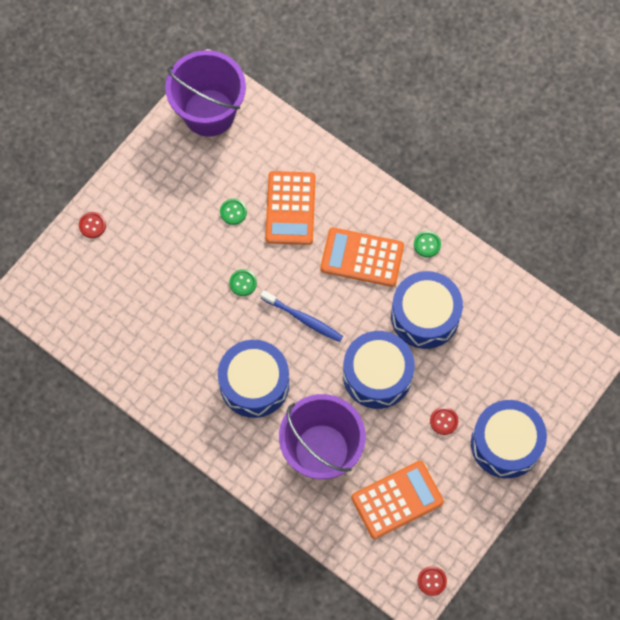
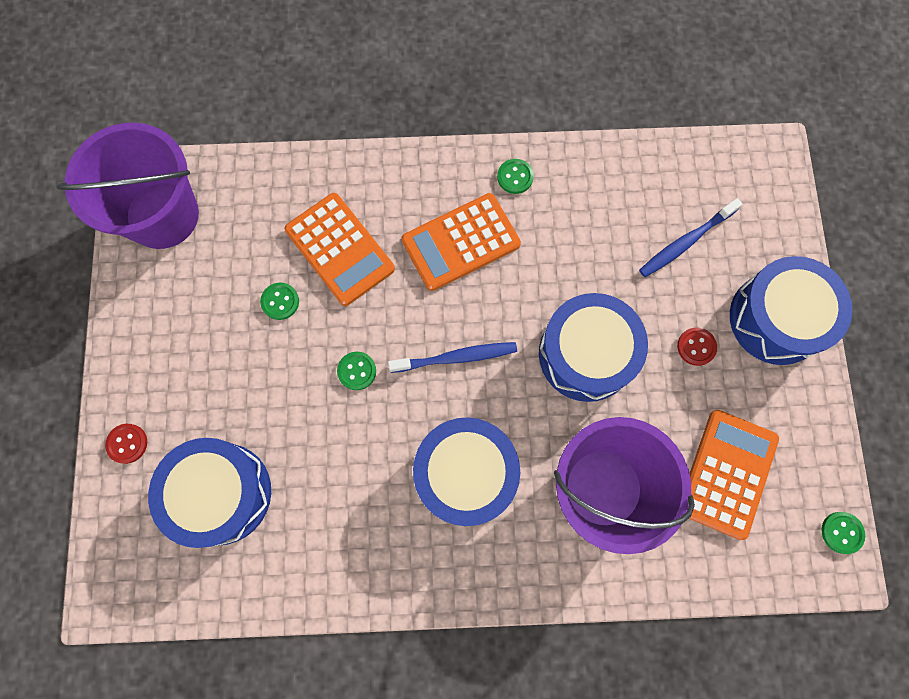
camera: 40 degrees left, 5 degrees up
blue drum [391,271,463,349] -> blue drum moved to [148,438,271,548]
red button [418,566,447,596] -> green button [821,512,865,554]
none -> blue toothbrush [639,198,743,277]

